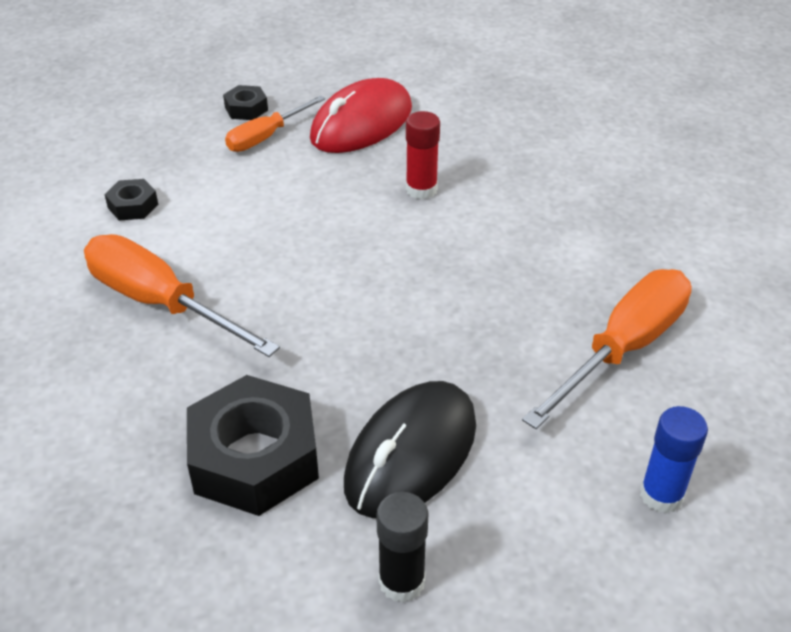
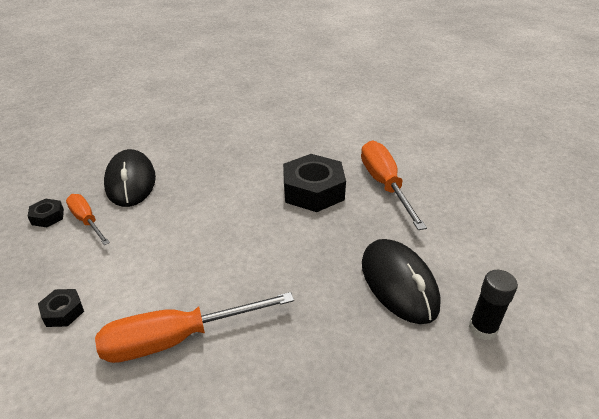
camera: 55 degrees left, 5 degrees down
black nut [187,375,319,516] -> black nut moved to [283,154,346,212]
orange screwdriver [225,96,325,152] -> orange screwdriver turned 150 degrees clockwise [66,194,110,245]
red mouse [310,78,412,153] -> black mouse [104,149,156,207]
red glue stick [406,111,440,200] -> none
blue glue stick [640,406,708,513] -> none

